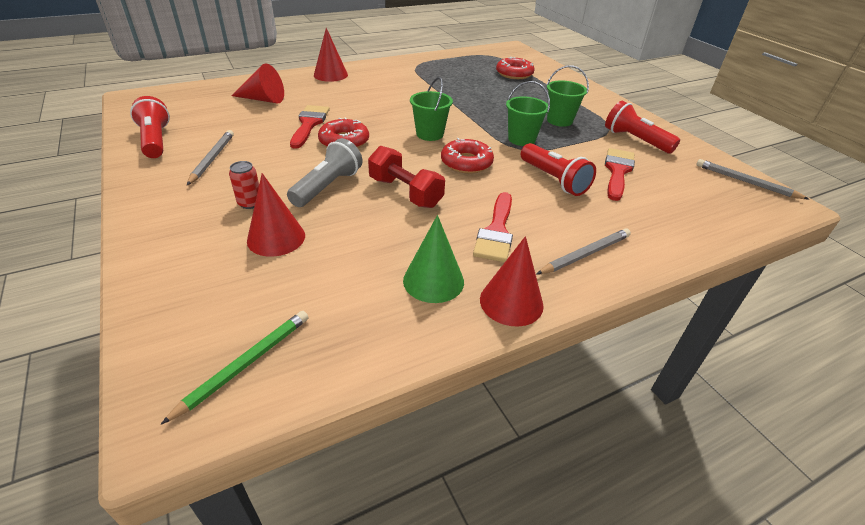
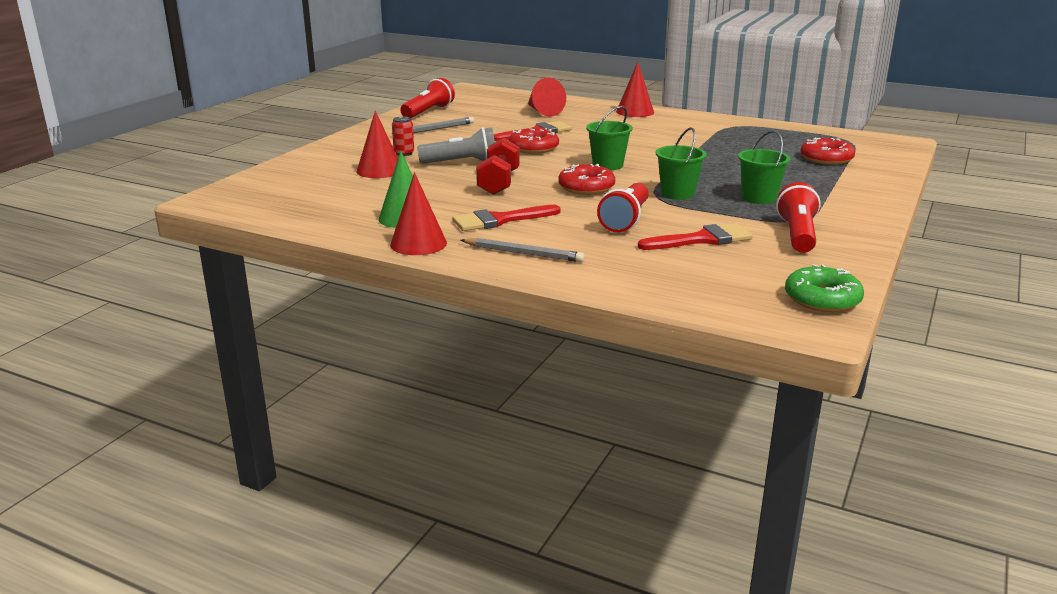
camera: 55 degrees right, 15 degrees down
green pencil [160,311,309,425] -> none
grey pencil [696,159,809,199] -> green donut [785,264,864,312]

